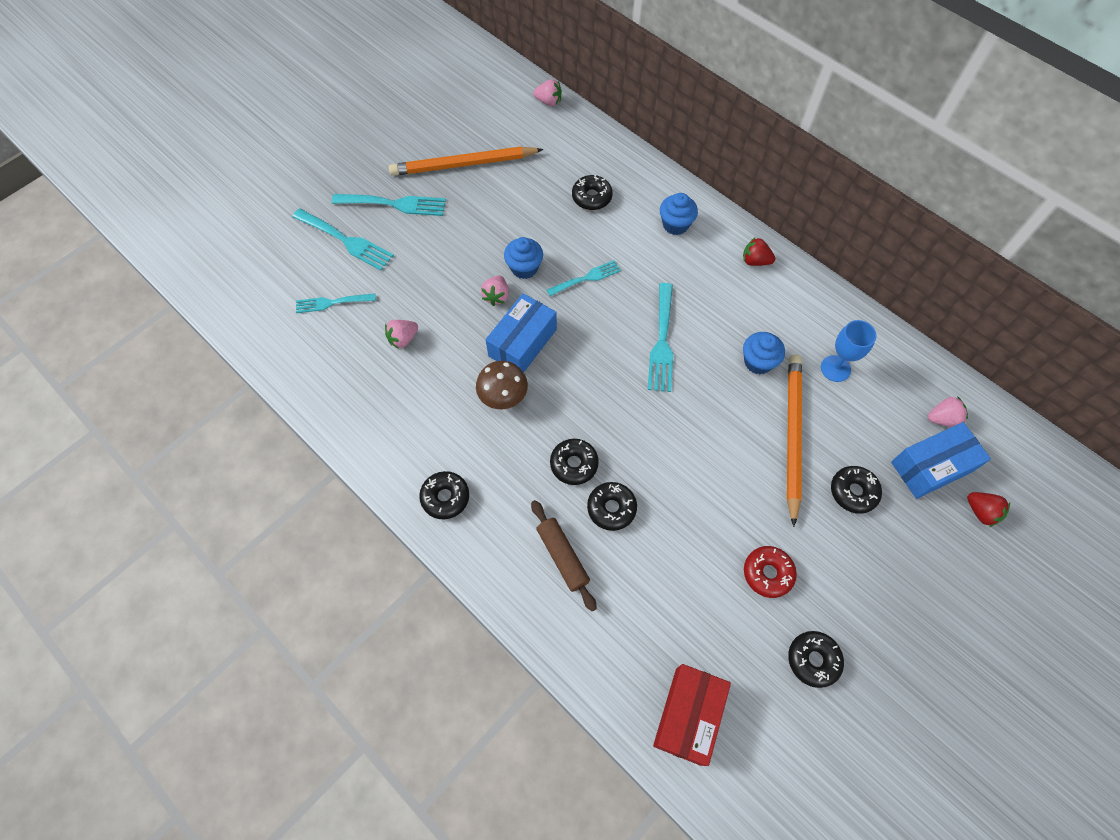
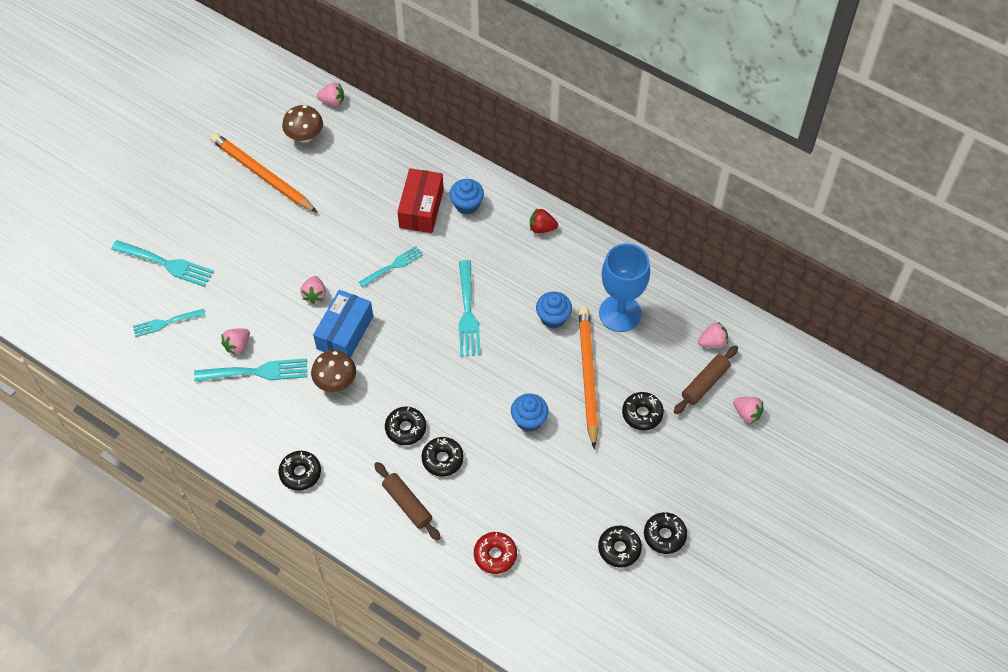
camera: 10 degrees left, 5 degrees down
turquoise fork [332,194,446,216] -> turquoise fork moved to [194,358,307,381]
orange pencil [389,147,544,176] -> orange pencil turned 60 degrees clockwise [210,133,318,213]
blue cupcake [504,237,543,279] -> blue cupcake moved to [511,393,548,432]
black donut [572,175,613,210] -> black donut moved to [644,512,687,554]
red box [653,664,731,766] -> red box moved to [397,168,444,233]
red donut [744,546,797,598] -> red donut moved to [474,532,517,574]
blue goblet [821,320,877,382] -> blue goblet [599,243,650,332], size x1.63
blue box [891,422,991,499] -> brown rolling pin [674,345,738,414]
red strawberry [967,492,1010,527] -> pink strawberry [733,397,764,424]
none -> brown mushroom [282,105,323,143]

